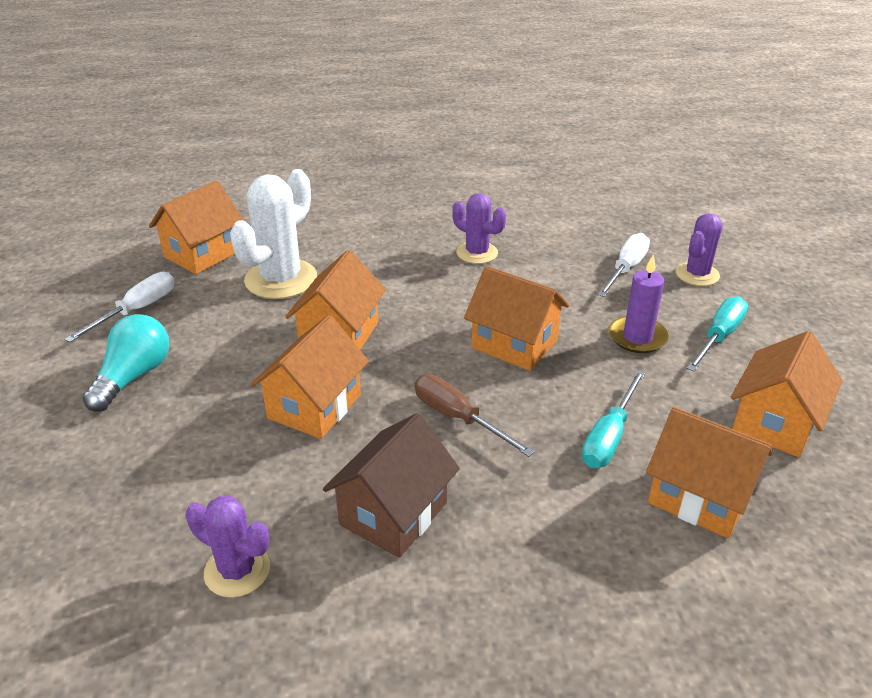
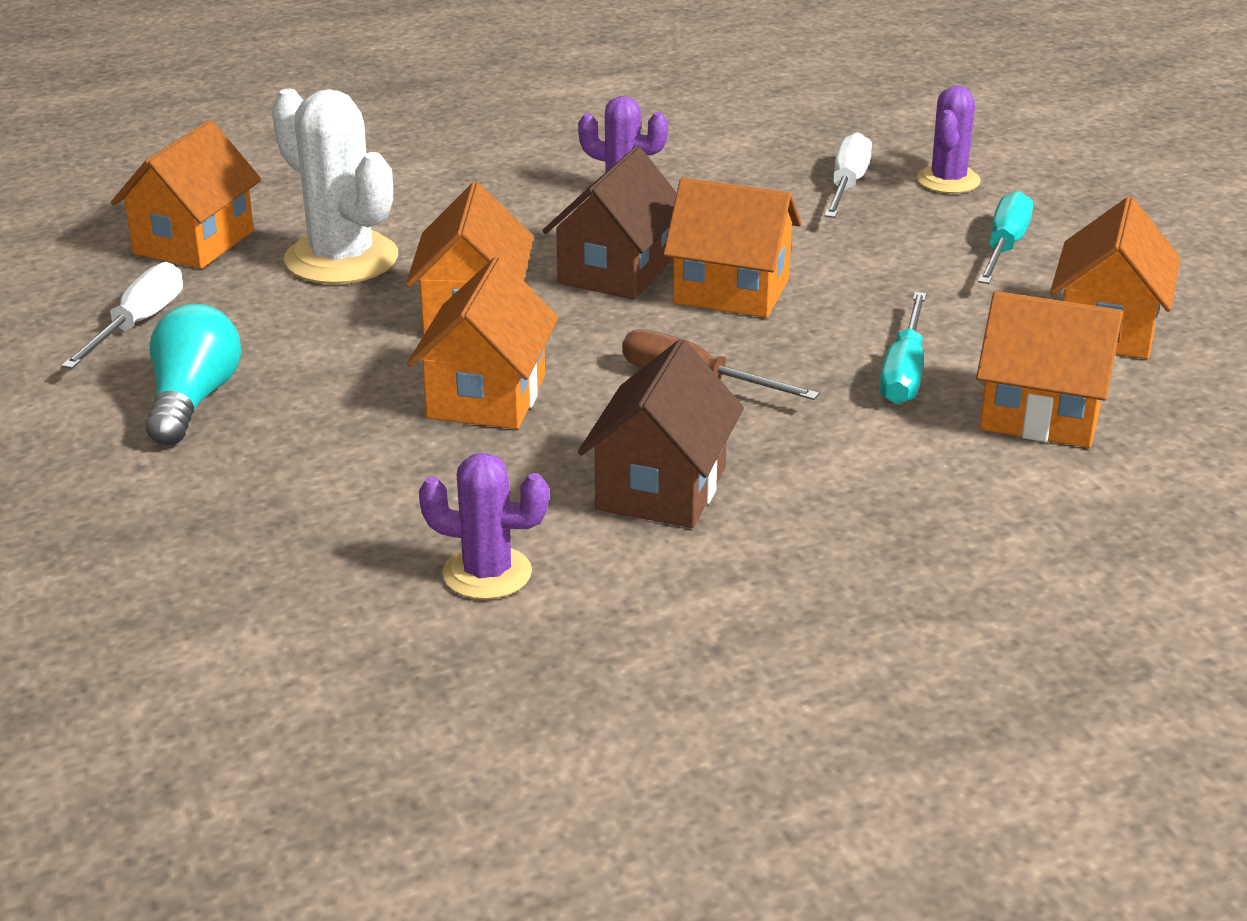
camera: 15 degrees left, 5 degrees down
white cactus [230,169,317,299] -> white cactus turned 60 degrees counterclockwise [272,89,398,284]
purple candle [609,255,669,353] -> none
none -> brown house [543,146,677,300]

